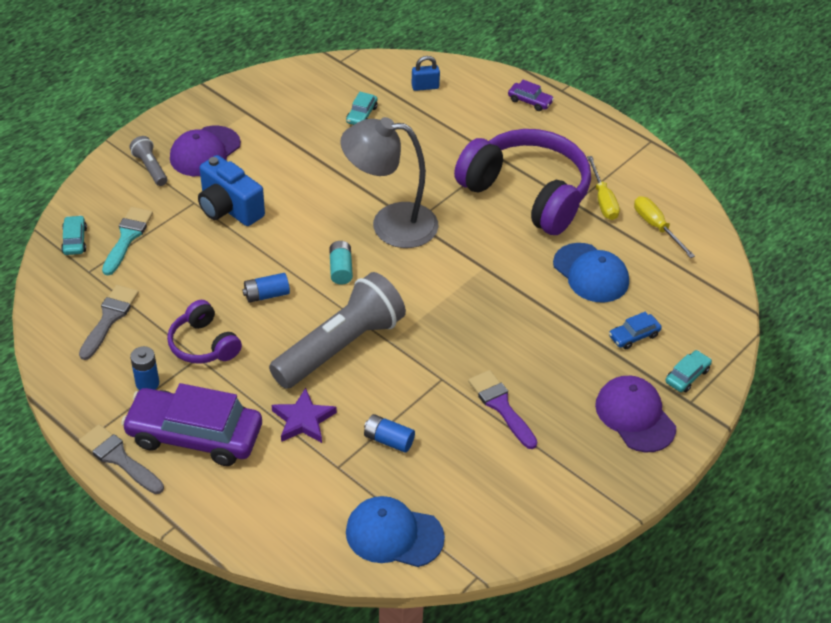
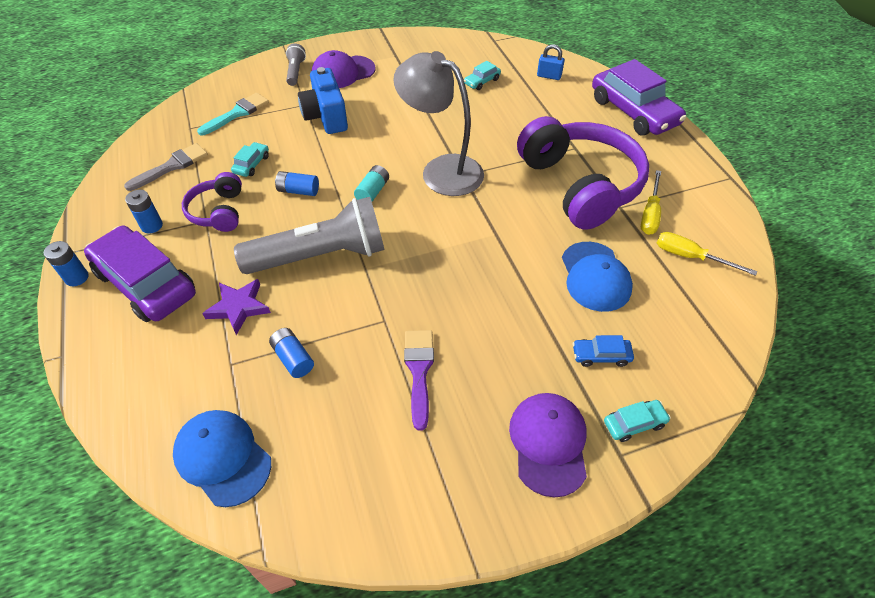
camera: 30 degrees right, 5 degrees up
turquoise car [61,215,87,255] -> turquoise car moved to [231,142,269,177]
grey brush [79,424,164,494] -> blue battery [43,241,89,286]
purple car [508,80,554,111] -> purple car [592,59,686,135], size x2.34
yellow screwdriver [634,196,695,258] -> yellow screwdriver turned 60 degrees counterclockwise [657,232,757,276]

